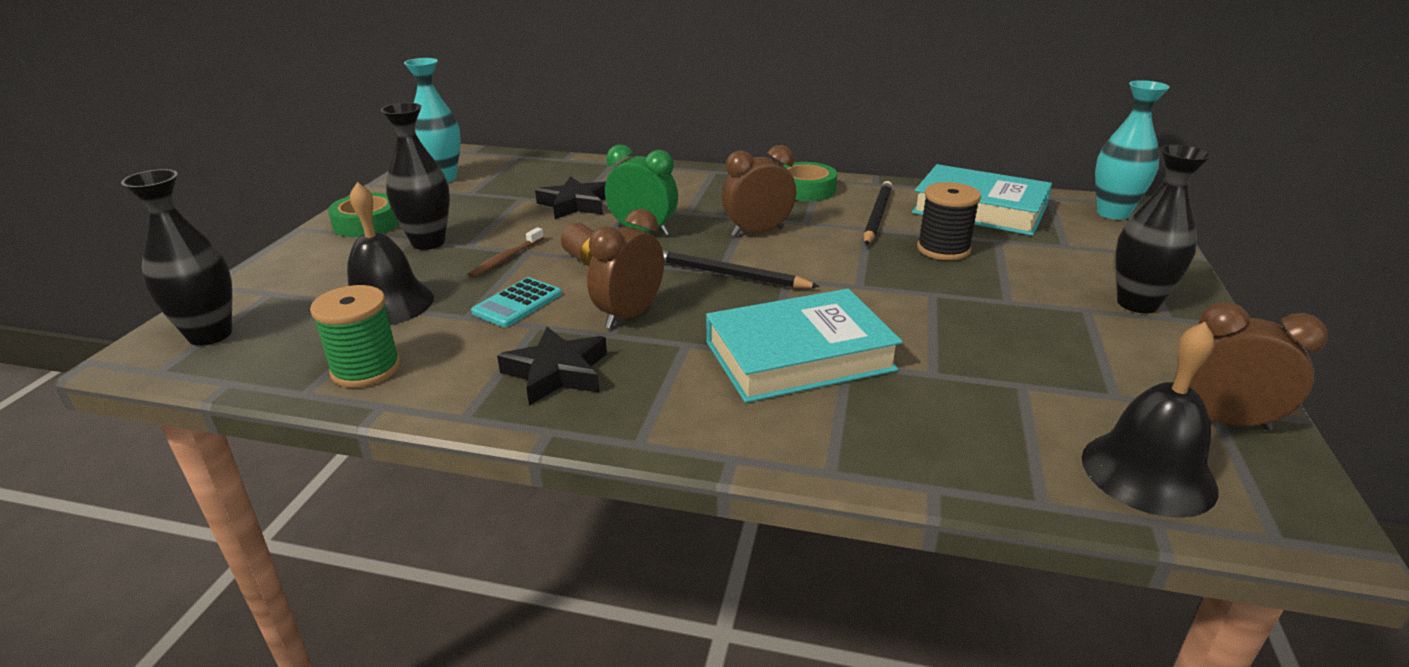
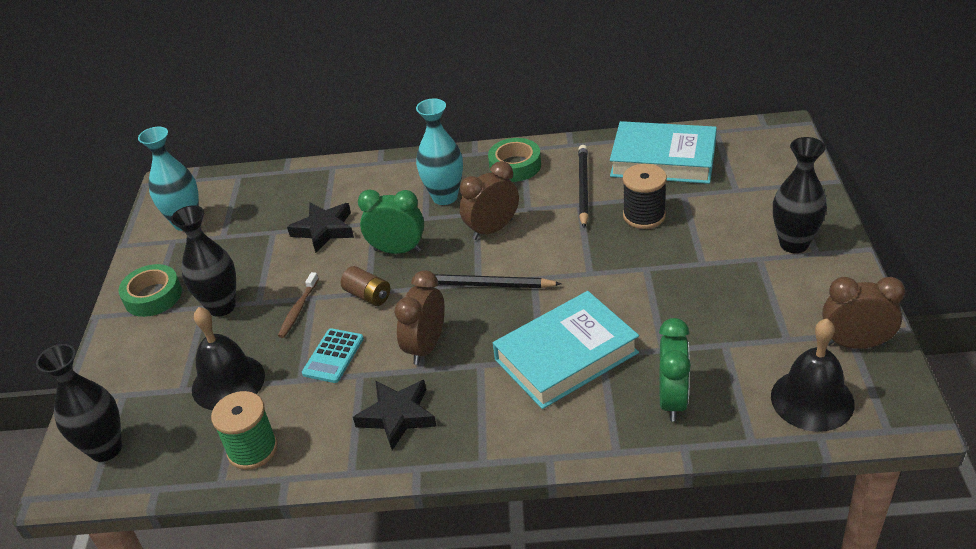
camera: 10 degrees left, 10 degrees up
turquoise vase [1095,80,1170,220] -> turquoise vase moved to [416,98,463,205]
none -> green clock [659,318,691,422]

